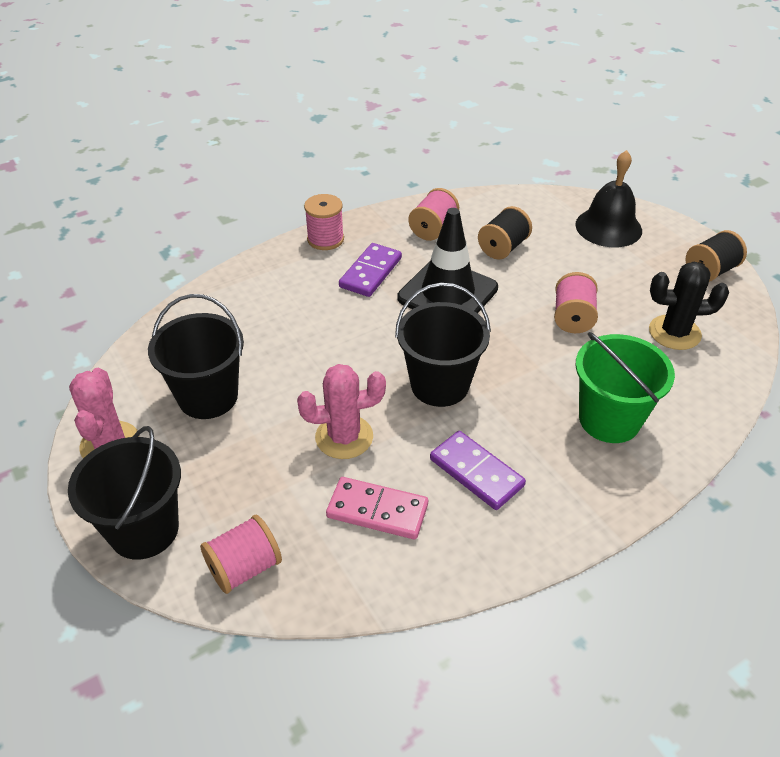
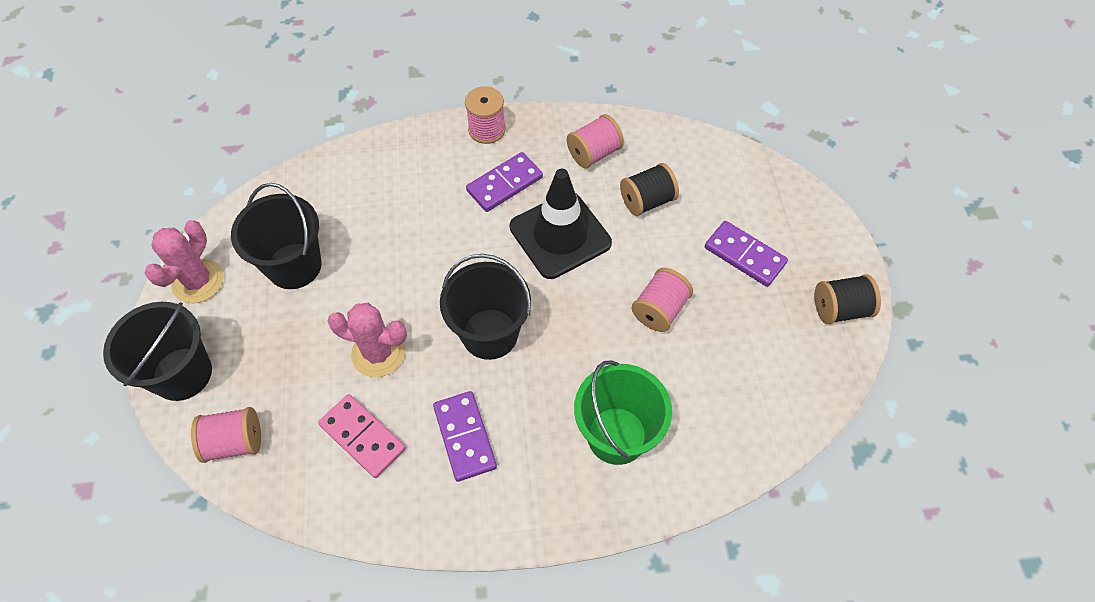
camera: 25 degrees right, 15 degrees up
black bell [575,150,642,247] -> none
black cactus [649,262,729,350] -> none
none -> purple domino [705,221,788,287]

